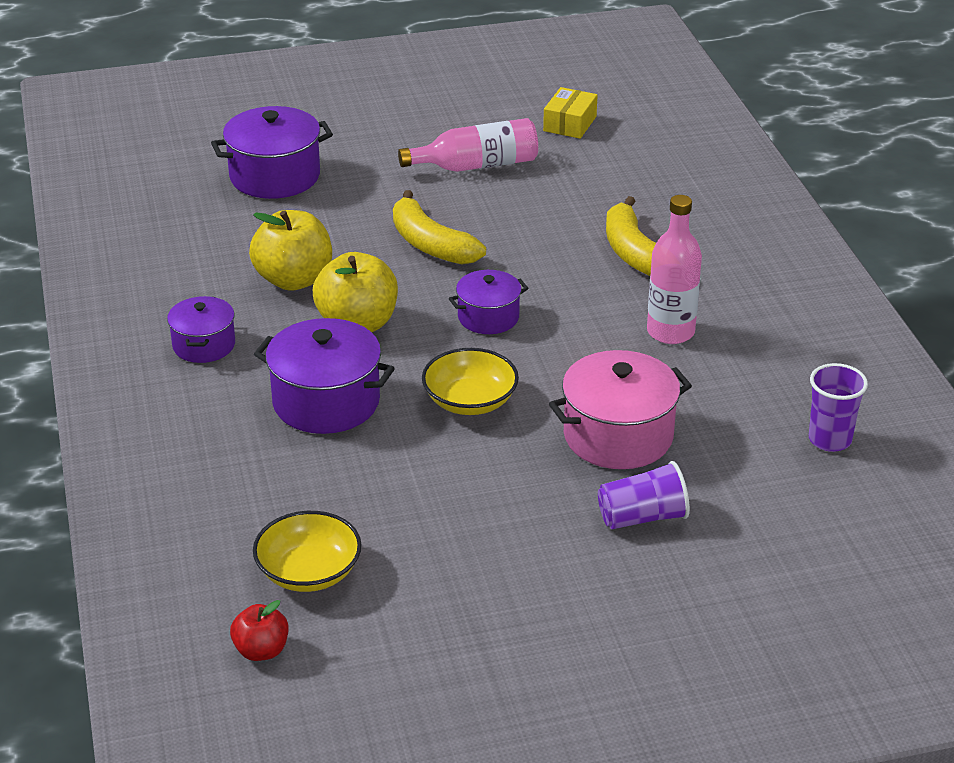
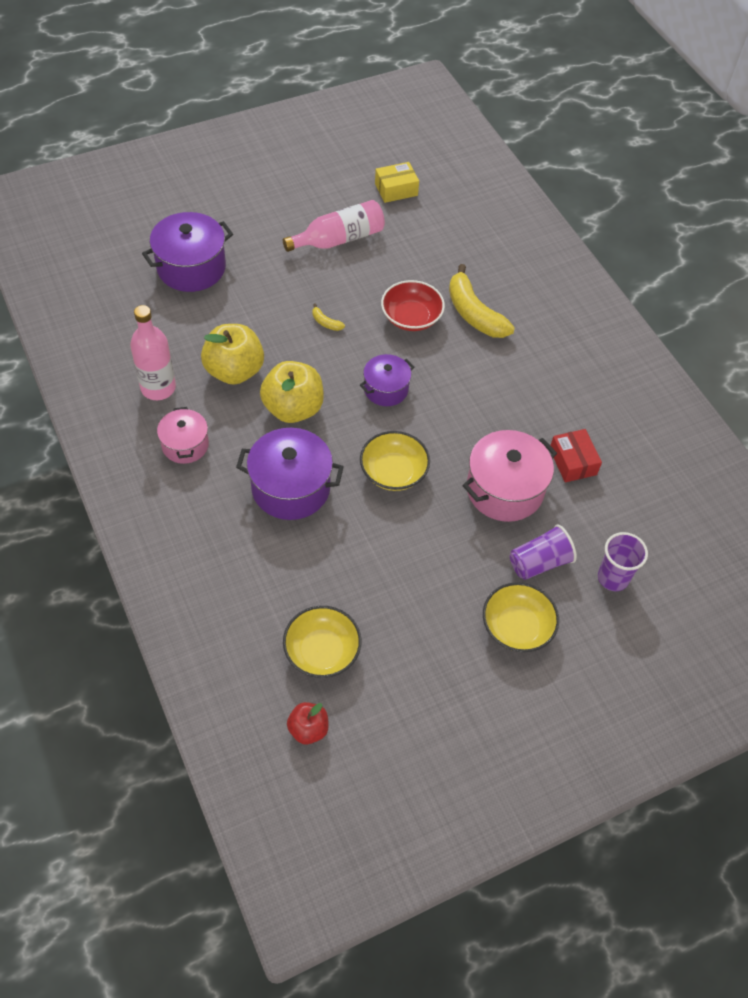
camera: 15 degrees left, 20 degrees up
purple pot [167,296,235,363] -> pink pot [157,407,209,464]
yellow banana [393,190,486,265] -> yellow banana [313,303,345,331], size x0.42
yellow box [543,87,597,139] -> yellow box turned 60 degrees clockwise [375,162,419,203]
pink bottle [647,195,702,344] -> pink bottle moved to [130,305,176,400]
purple cup [809,363,868,452] -> purple cup moved to [598,532,648,591]
none -> red bowl [381,280,445,331]
none -> yellow bowl [483,582,559,652]
none -> red box [550,429,602,482]

